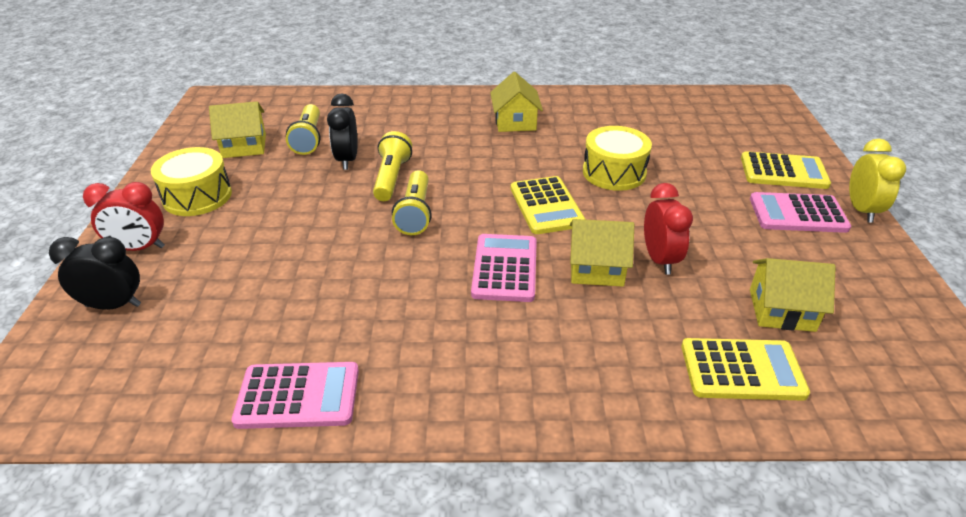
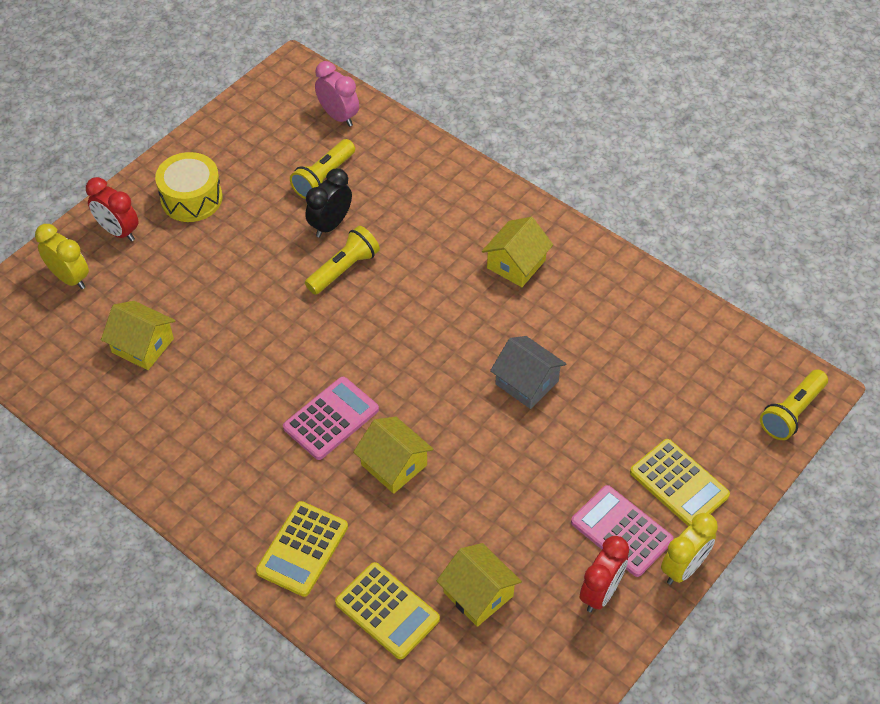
camera: 40 degrees right, 15 degrees up
black clock [49,237,141,310] -> yellow clock [35,224,89,289]
yellow house [209,101,266,158] -> yellow house moved to [101,301,176,370]
pink calculator [231,362,359,429] -> none
yellow flashlight [392,170,432,235] -> yellow flashlight moved to [760,369,828,440]
yellow calculator [511,176,586,234] -> yellow calculator moved to [256,501,348,597]
yellow drum [583,126,652,191] -> grey house [490,336,566,409]
red clock [644,183,693,275] -> red clock moved to [579,536,629,612]
none -> pink clock [315,61,359,127]

